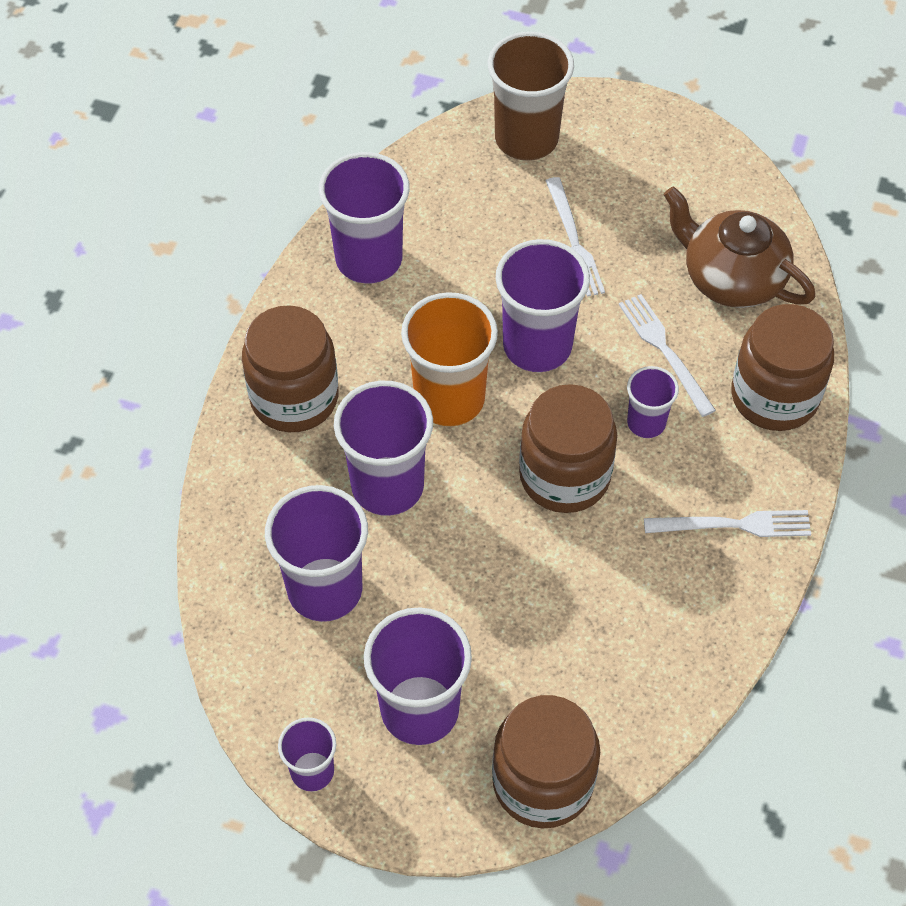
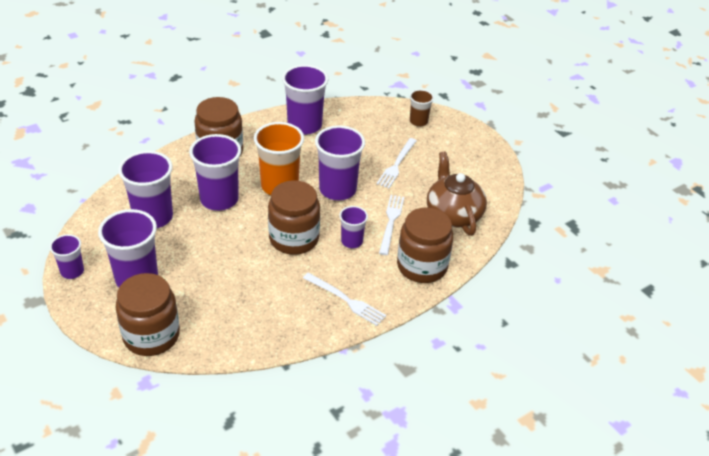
camera: 35 degrees right, 15 degrees down
brown cup [488,32,574,161] -> brown cup [410,89,434,127], size x0.55

